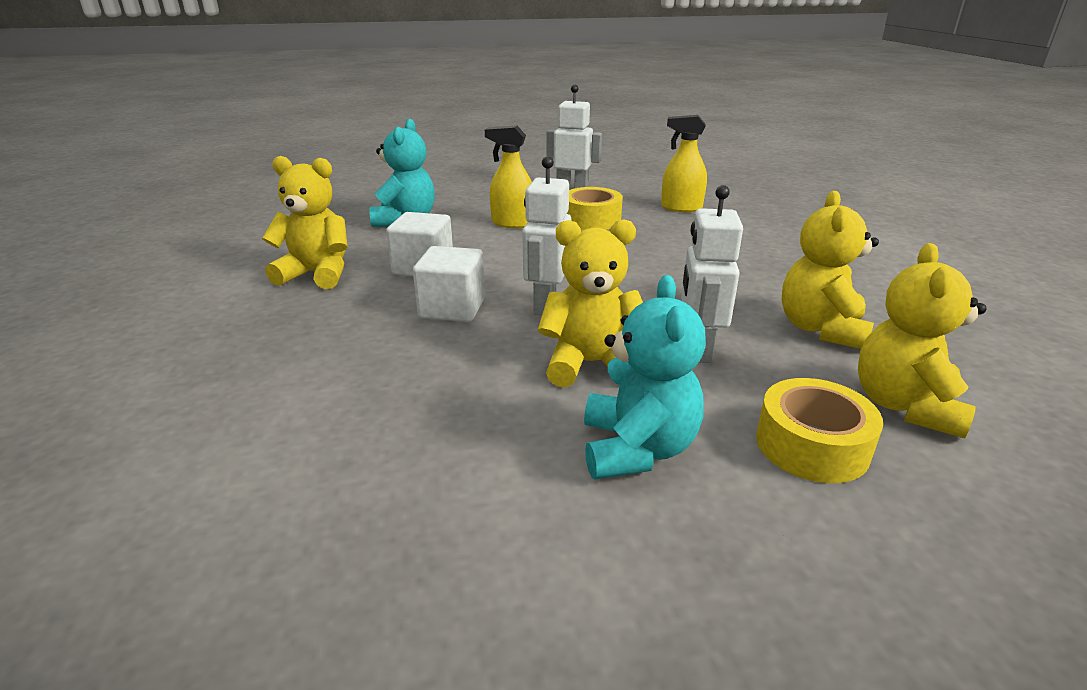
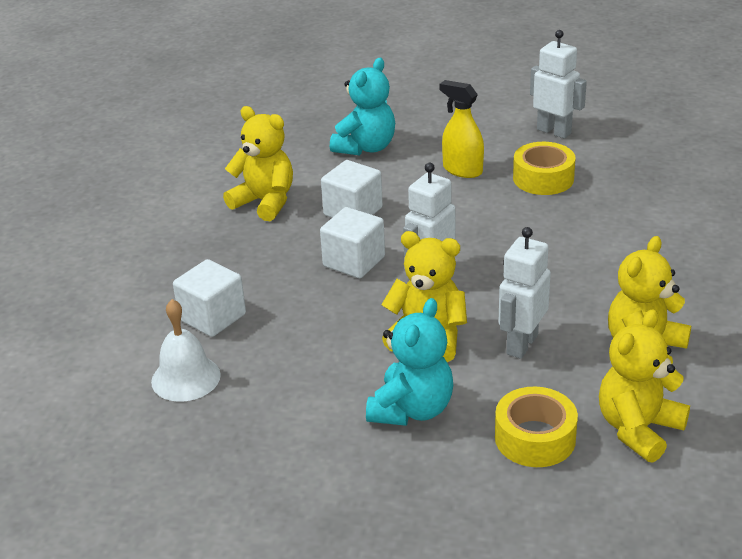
camera: 25 degrees right, 5 degrees up
yellow spray bottle [661,115,707,212] -> none
none -> white bell [151,299,221,402]
none -> white cube [173,259,246,337]

